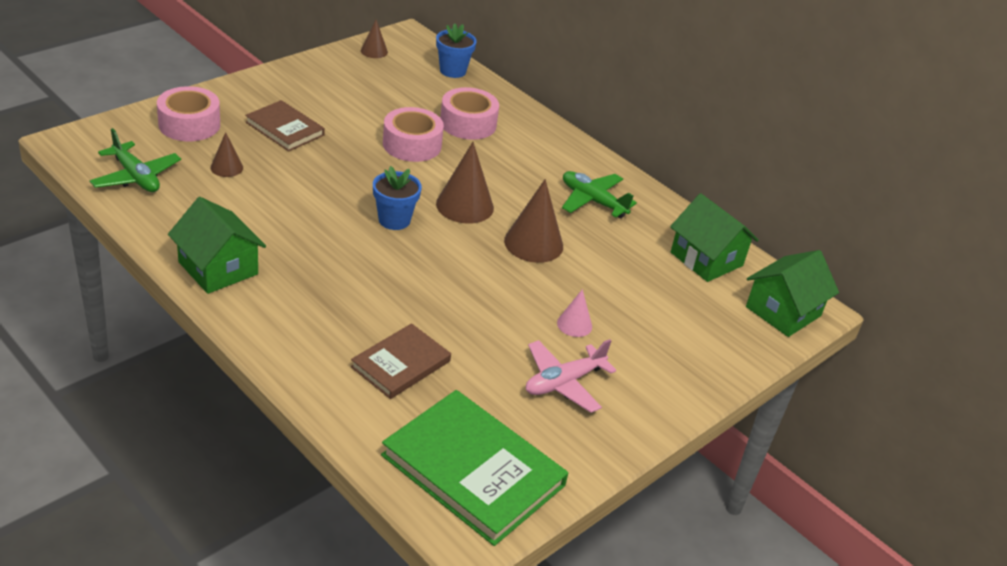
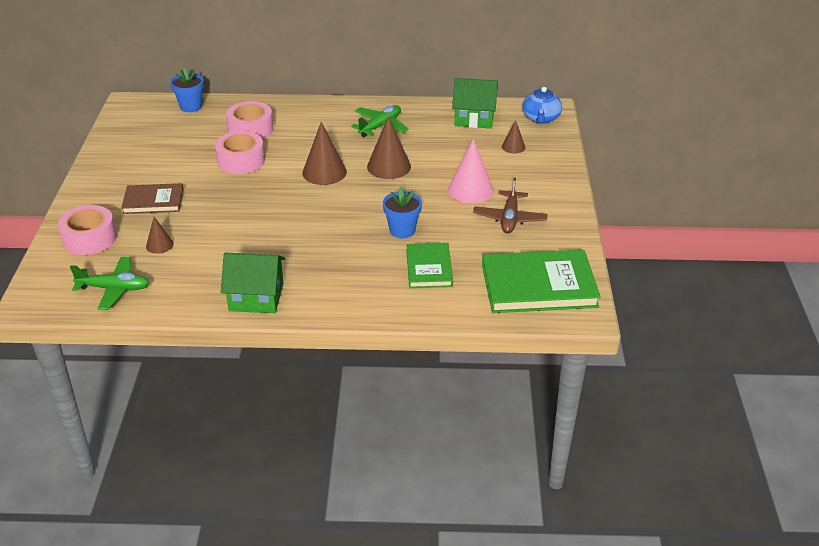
camera: 40 degrees left, 0 degrees up
brown book [351,323,451,399] -> green book [406,243,453,288]
brown cone [361,20,388,58] -> brown cone moved to [502,120,525,153]
blue flower pot [373,166,422,230] -> blue flower pot moved to [383,187,422,238]
pink plane [526,339,616,413] -> brown plane [473,178,548,234]
pink cone [557,289,592,337] -> pink cone [448,139,494,203], size x1.81
green plane [562,171,637,218] -> green plane turned 135 degrees clockwise [351,105,409,137]
green house [746,250,839,337] -> blue teapot [523,86,562,124]

